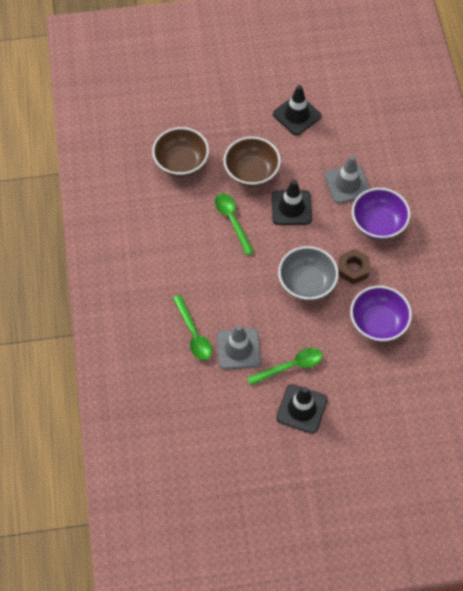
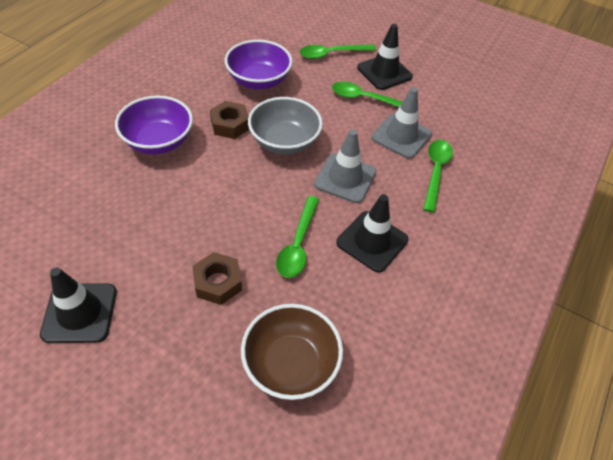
camera: 145 degrees left, 10 degrees down
brown bowl [224,137,281,187] -> brown nut [193,252,242,305]
black traffic cone [272,180,312,225] -> black traffic cone moved to [336,194,409,273]
grey traffic cone [325,156,370,204] -> grey traffic cone moved to [314,129,377,203]
none -> green spoon [300,44,376,59]

